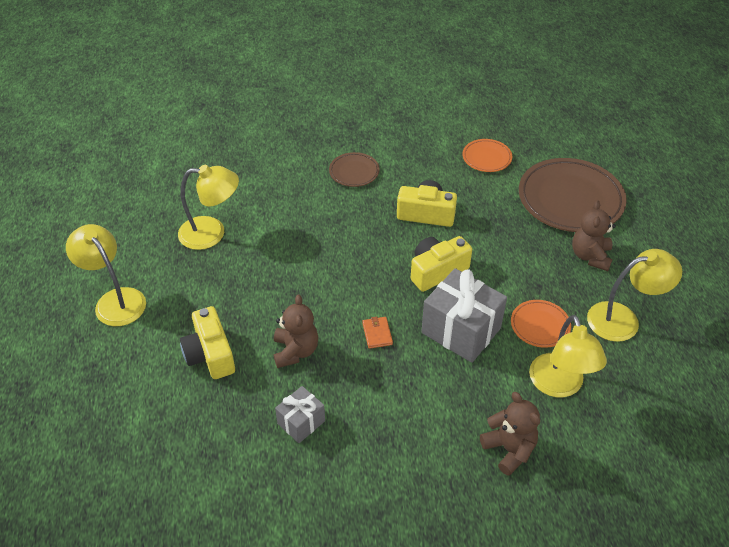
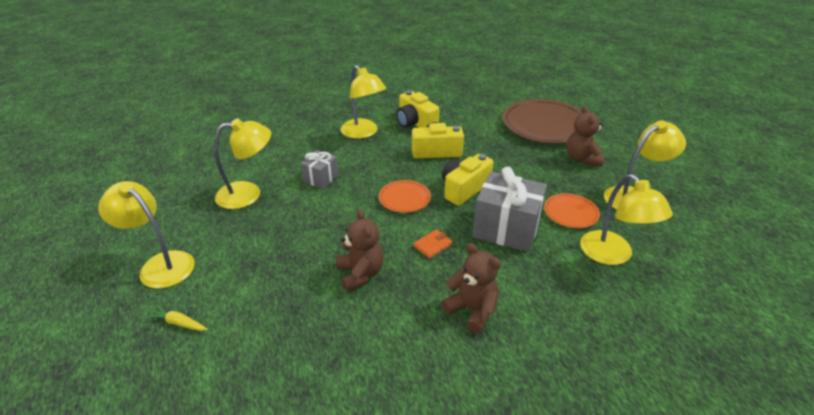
camera: 15 degrees left, 10 degrees down
yellow camera [180,306,235,379] -> yellow camera moved to [396,90,439,128]
grey gift [275,386,325,443] -> grey gift moved to [300,150,339,189]
brown plate [329,152,380,187] -> yellow lamp [340,65,386,139]
orange wallet [362,316,393,349] -> orange wallet turned 75 degrees clockwise [414,229,453,258]
orange plate [462,139,512,172] -> orange plate moved to [379,180,431,213]
brown teddy bear [480,392,540,476] -> brown teddy bear moved to [441,243,501,333]
none -> yellow carrot [147,306,208,331]

